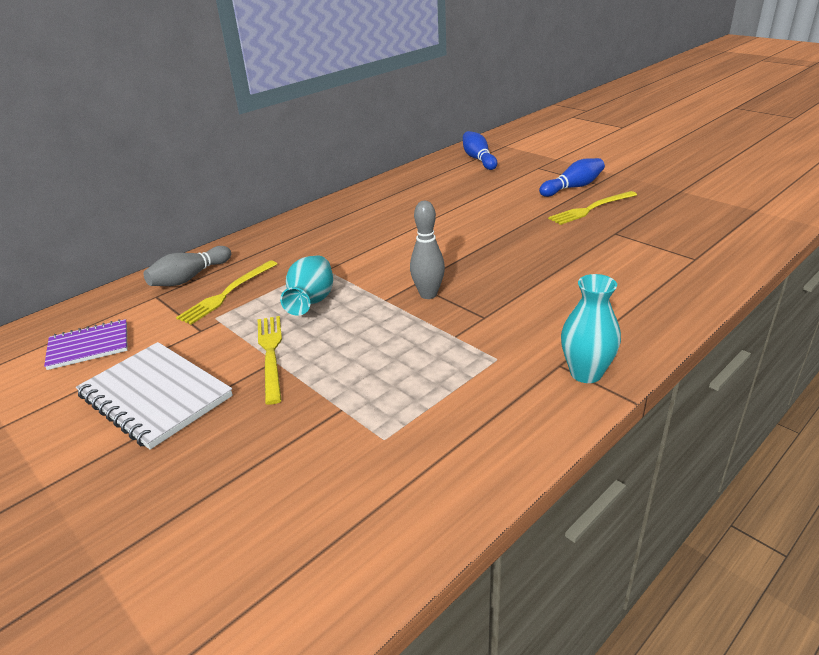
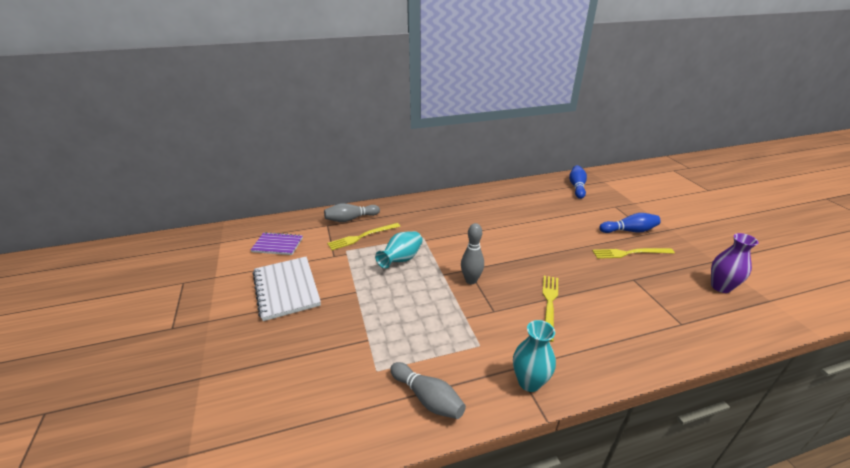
camera: 25 degrees right, 0 degrees up
yellow fork [258,316,282,405] -> yellow fork moved to [542,276,558,342]
none -> grey bowling pin [390,362,466,419]
none -> purple vase [711,233,758,293]

